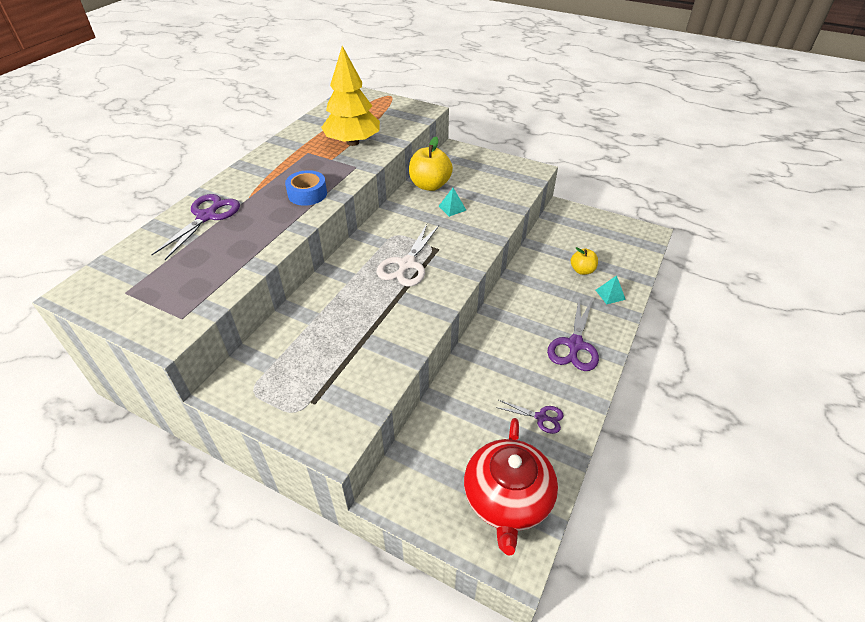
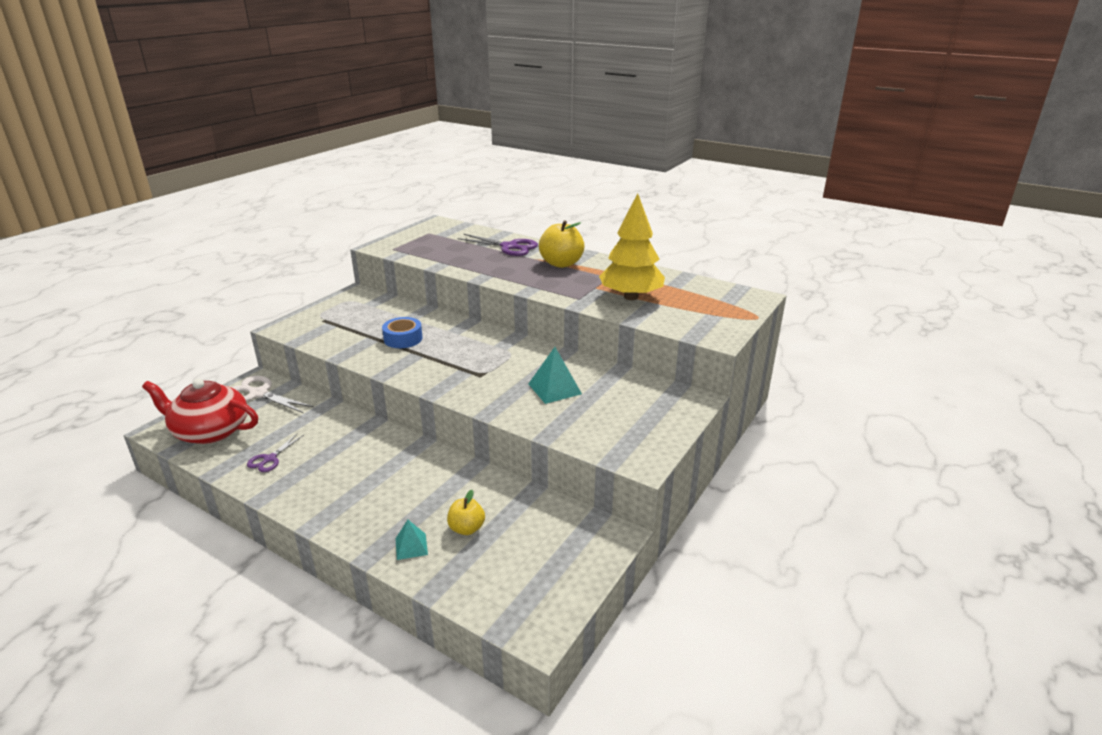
camera: 95 degrees right, 15 degrees down
blue tape [285,170,327,206] -> blue tape moved to [382,317,423,348]
white scissors [377,224,439,286] -> white scissors moved to [231,376,314,413]
yellow apple [409,137,453,191] -> yellow apple moved to [539,220,585,268]
turquoise pyramid [439,188,466,217] -> turquoise pyramid [528,347,582,404], size x1.62
purple scissors [547,297,599,371] -> none

